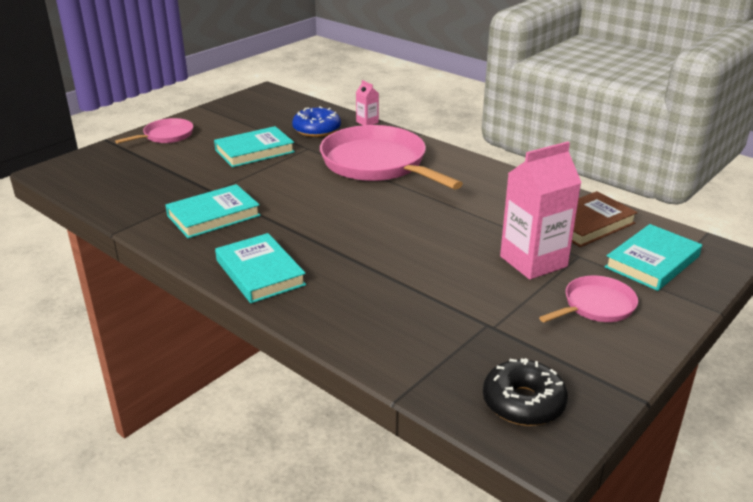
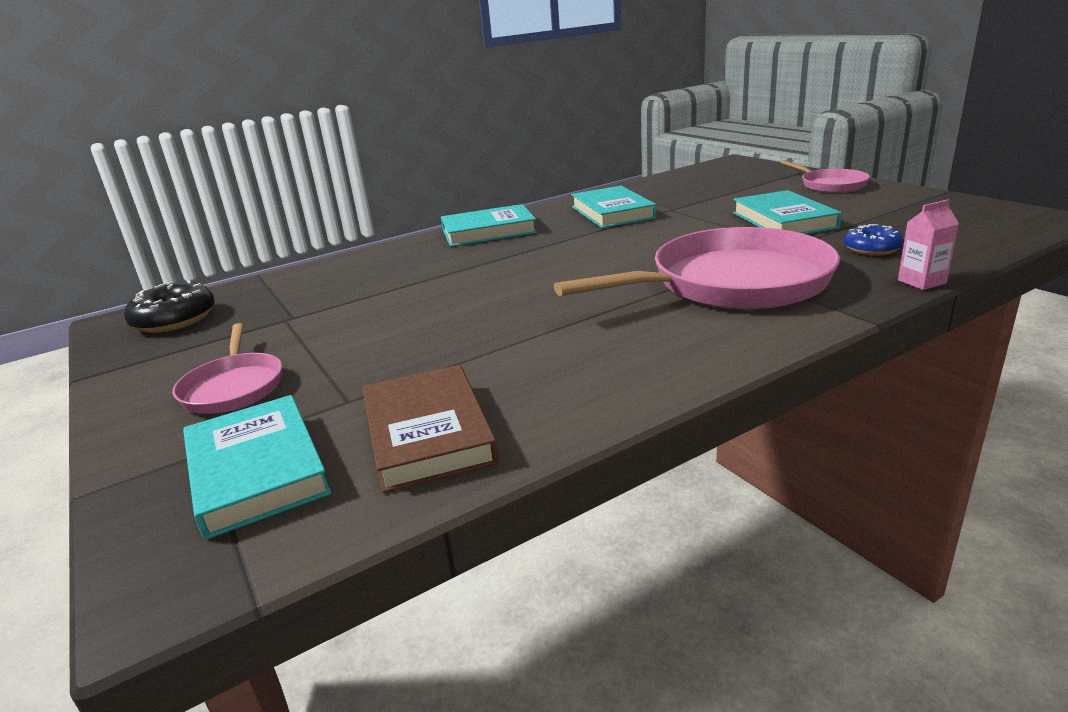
camera: 110 degrees right, 5 degrees down
blue donut [292,106,341,137] -> blue donut [844,224,904,256], size x0.66
pink carton [500,141,582,280] -> none

